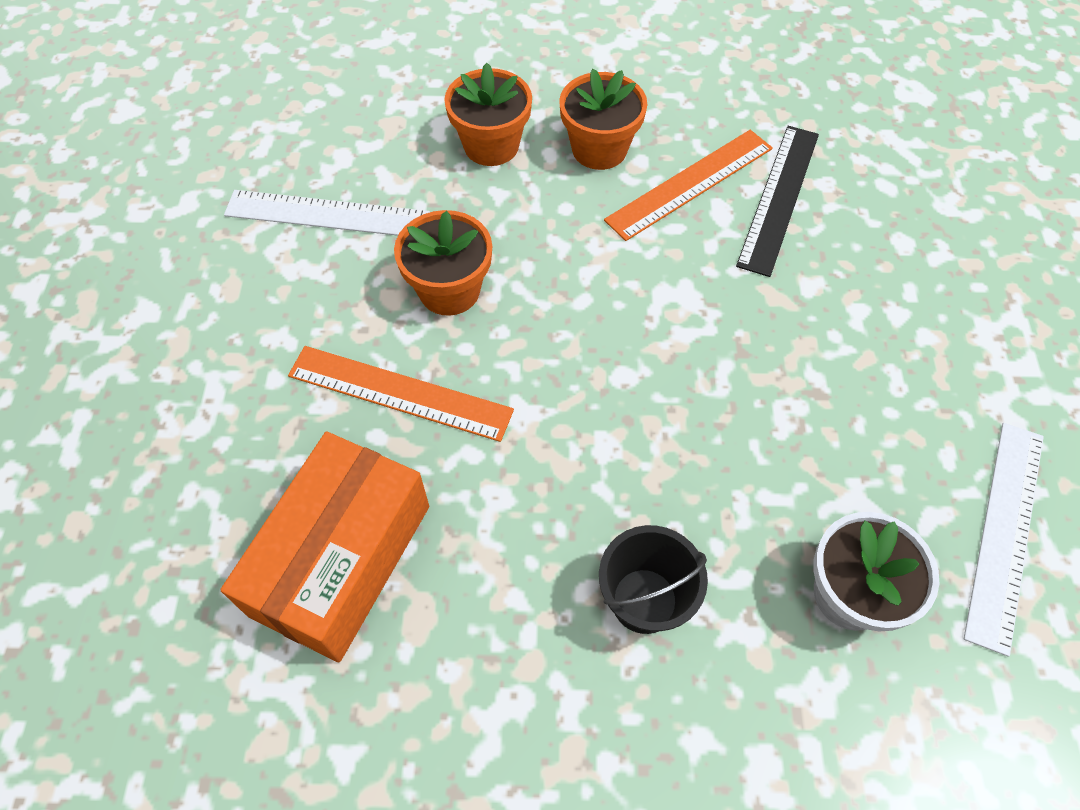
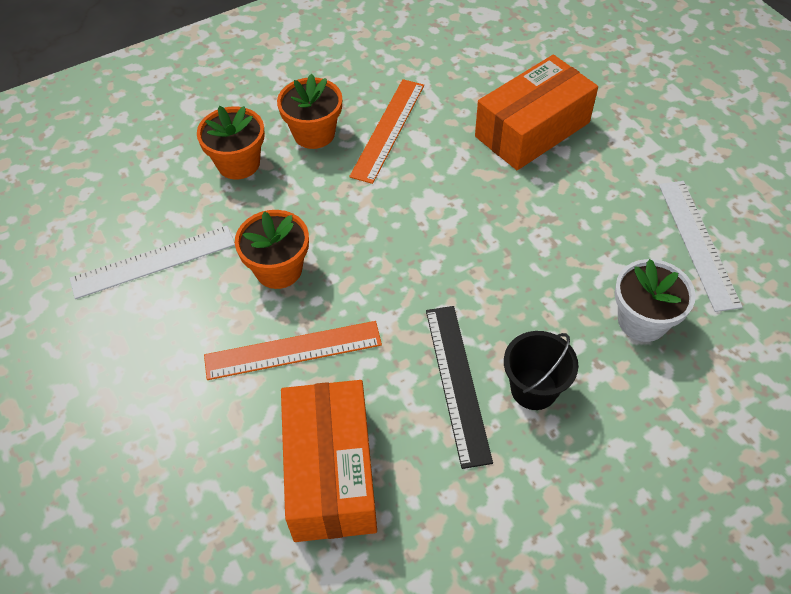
camera: 30 degrees left, 5 degrees down
black ruler [736,126,819,277] -> black ruler moved to [426,306,493,469]
none -> orange box [475,55,598,170]

